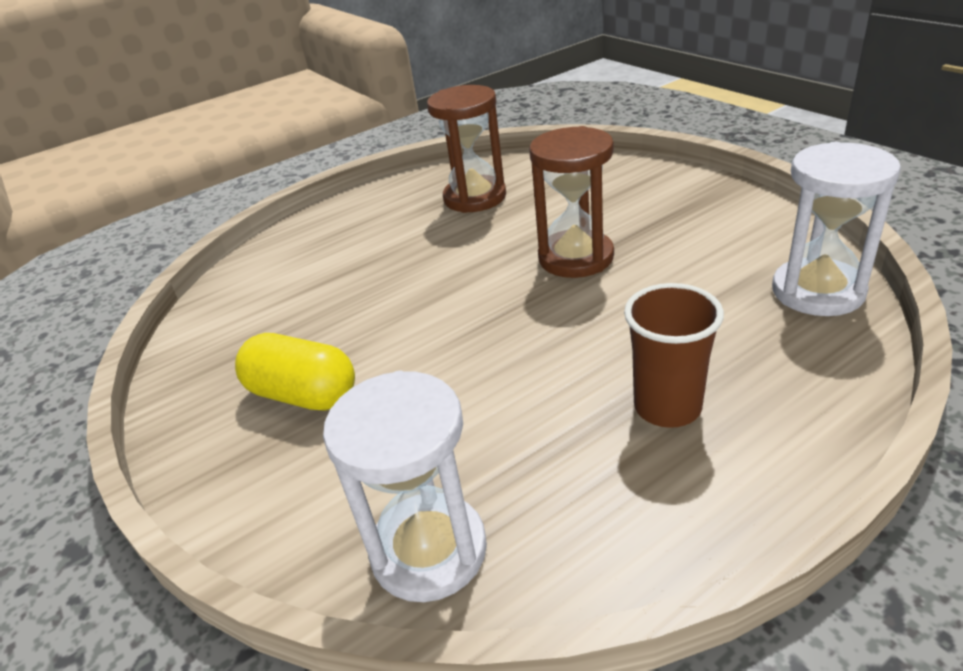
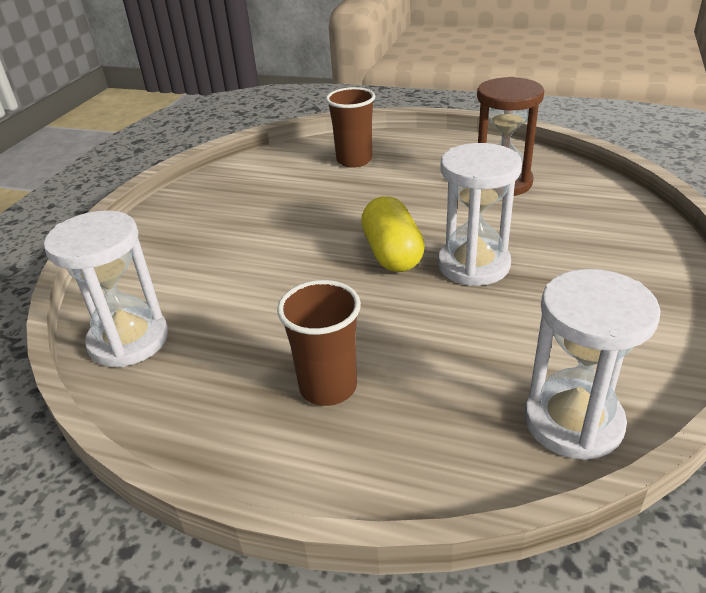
camera: 50 degrees right, 0 degrees up
yellow capsule [235,333,355,411] -> yellow capsule moved to [361,197,425,272]
brown hourglass [529,126,614,278] -> white hourglass [438,143,522,286]
none -> brown cup [326,87,375,168]

